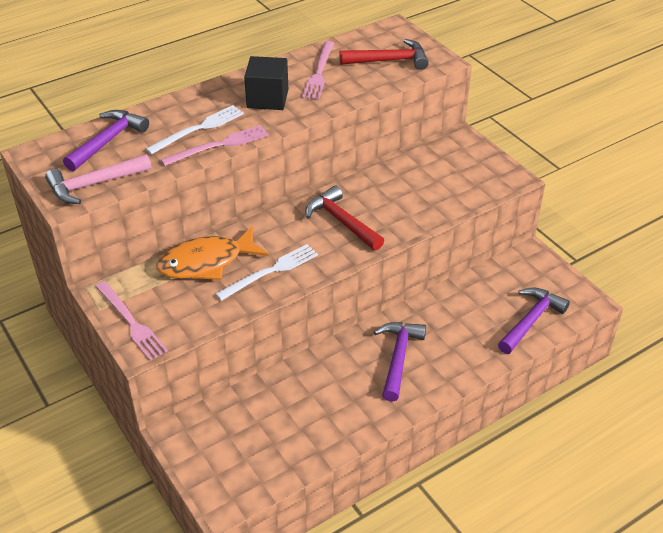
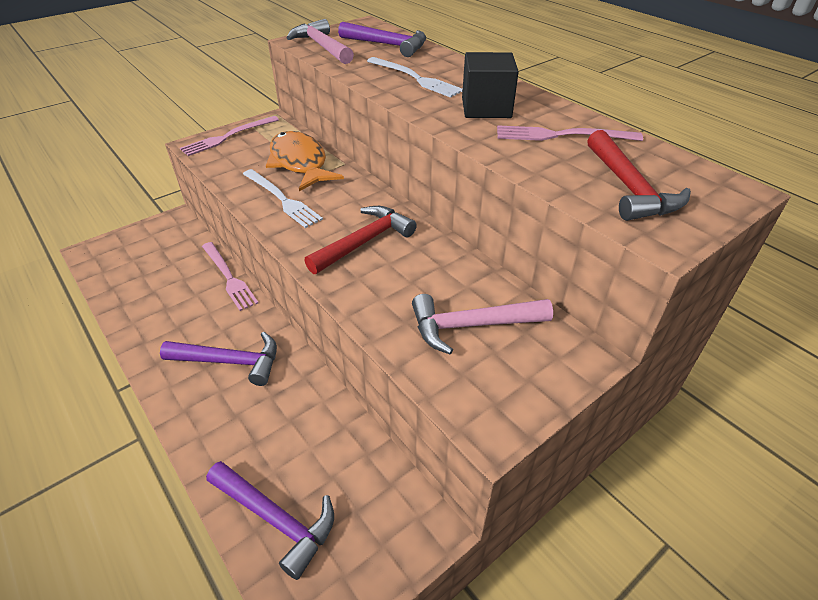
camera: 85 degrees right, 0 degrees up
pink fork [160,125,269,166] -> pink fork moved to [202,242,258,311]
none -> pink hammer [412,294,553,354]

